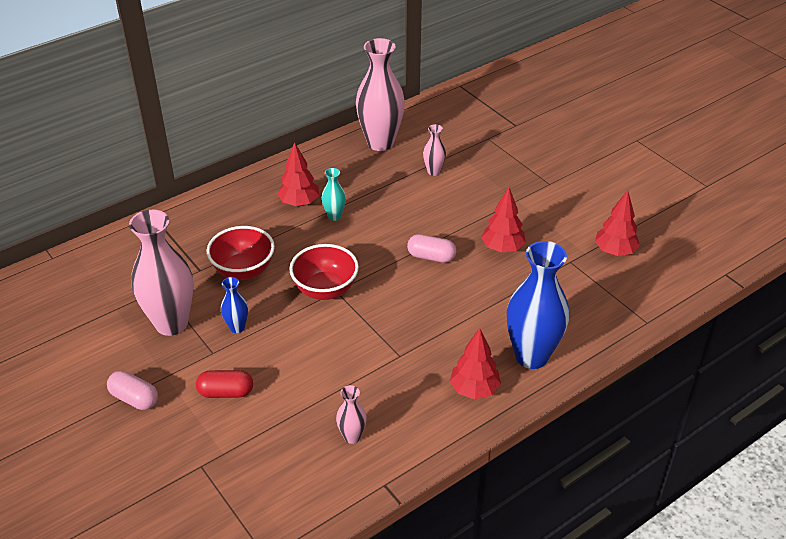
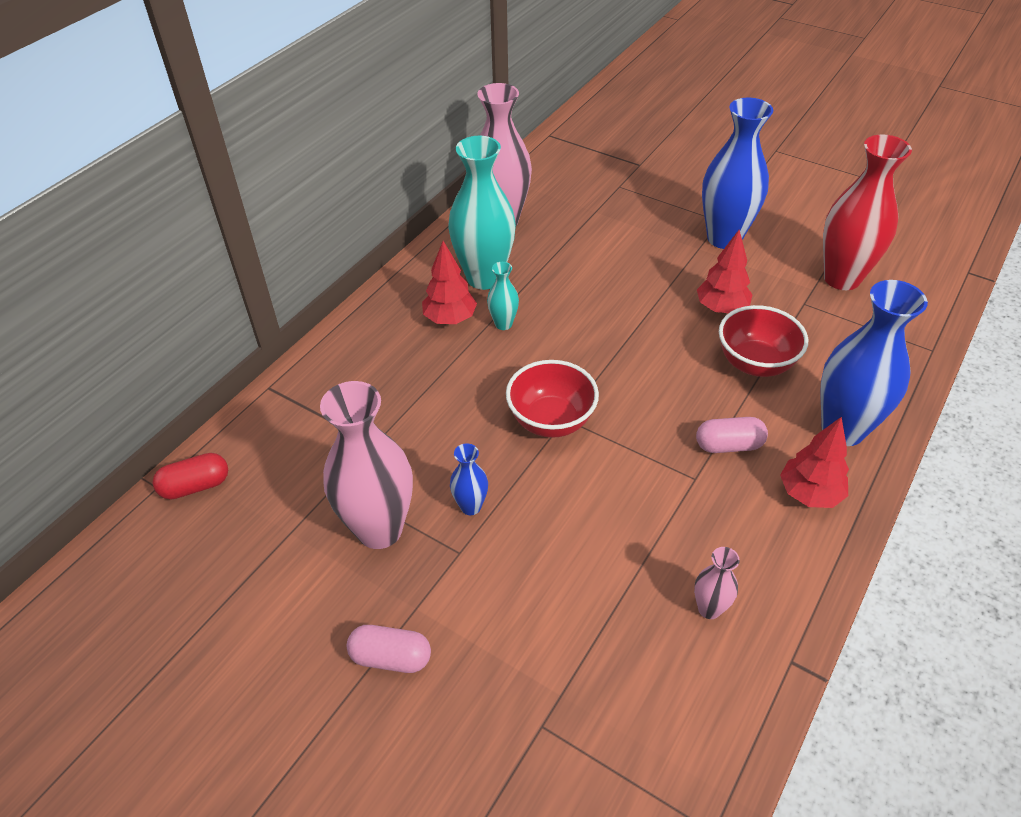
camera: 20 degrees left, 5 degrees up
red capsule [196,370,253,398] -> red capsule moved to [153,453,228,500]
red bowl [206,226,275,280] -> red bowl moved to [719,305,808,377]
pink capsule [407,234,456,263] -> pink capsule moved to [696,417,768,453]
pink vase [423,124,446,176] -> none
red tree [595,190,640,256] -> red vase [823,134,912,290]
none -> turquoise vase [448,136,516,290]
none -> blue vase [702,98,773,249]

